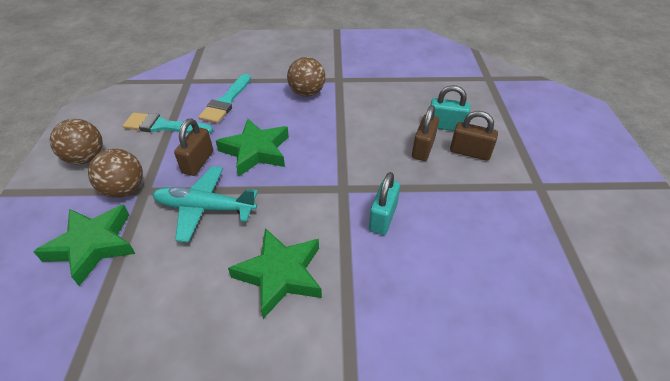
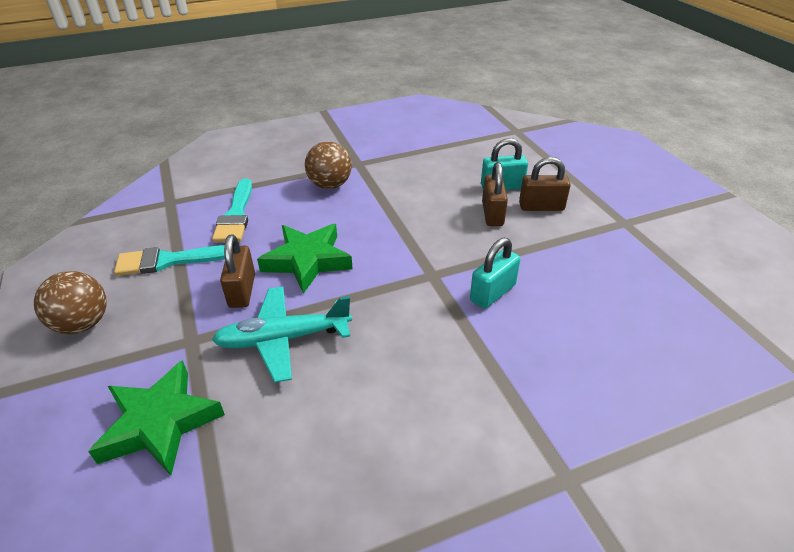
camera: 20 degrees left, 5 degrees down
brown ball [88,149,143,198] -> none
green star [228,228,322,319] -> none
turquoise padlock [369,172,400,235] -> turquoise padlock turned 45 degrees clockwise [470,238,520,309]

